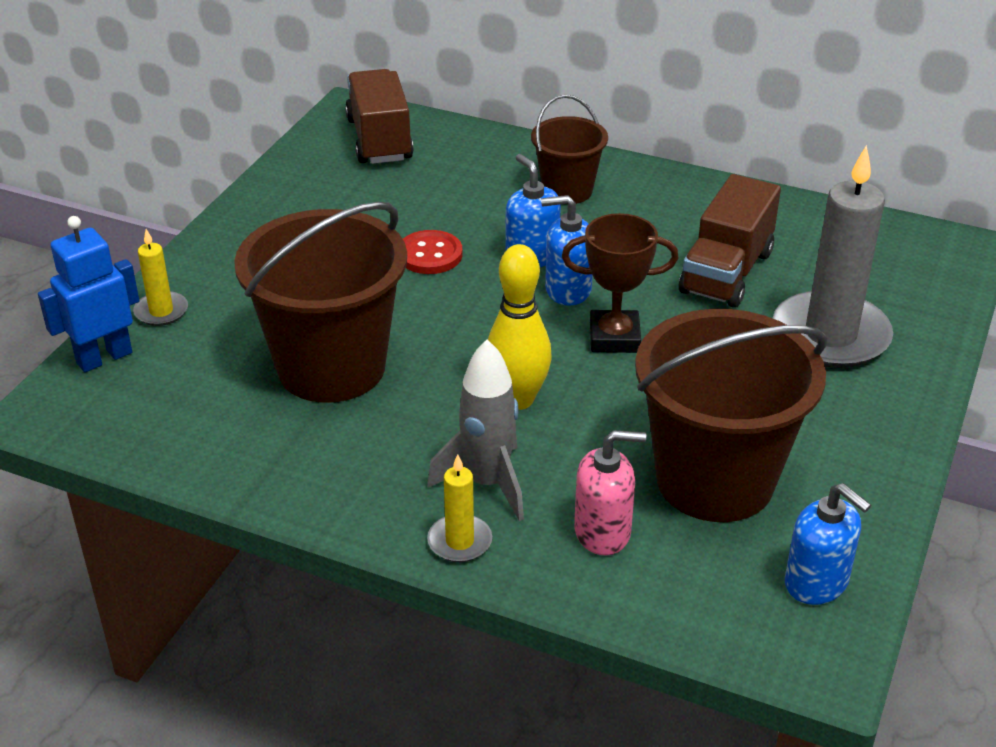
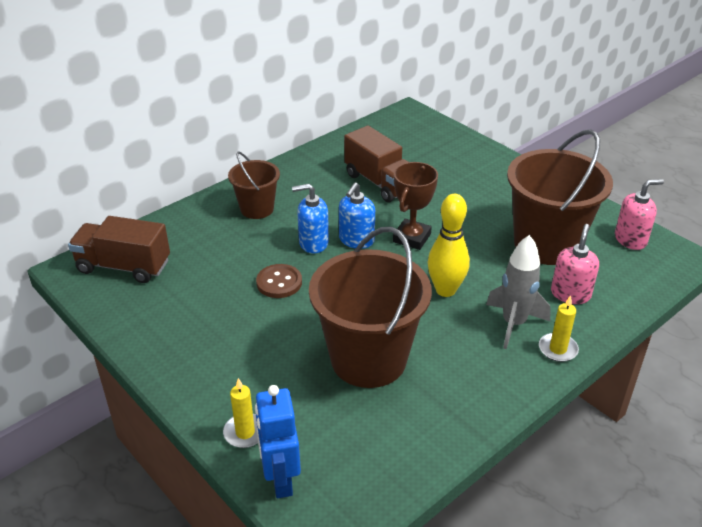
camera: 65 degrees left, 0 degrees up
red button [403,230,463,274] -> brown button [256,264,302,298]
grey candle [773,145,893,368] -> none
blue soap dispenser [785,483,871,605] -> pink soap dispenser [615,179,664,250]

